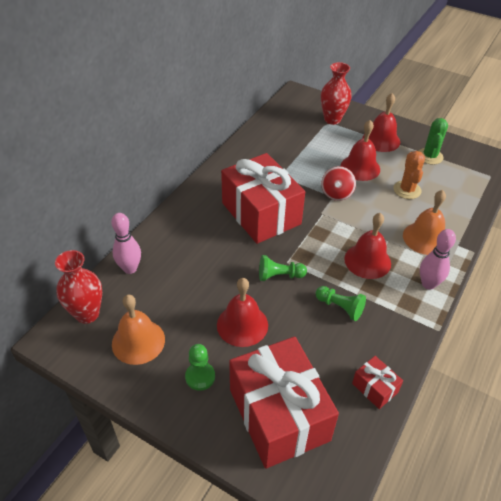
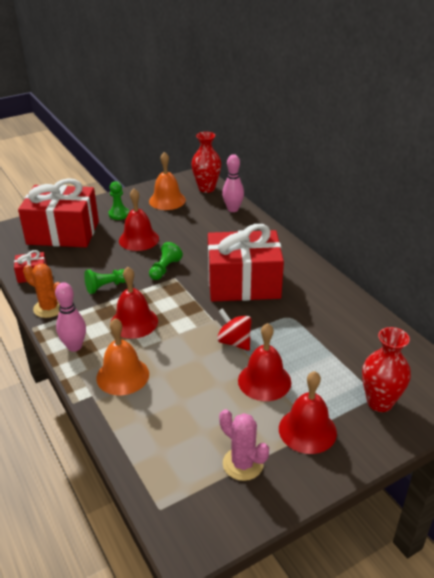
camera: 120 degrees right, 10 degrees down
orange cactus [393,151,425,199] -> orange cactus moved to [23,264,60,318]
green cactus [419,118,448,165] -> pink cactus [219,409,269,481]

